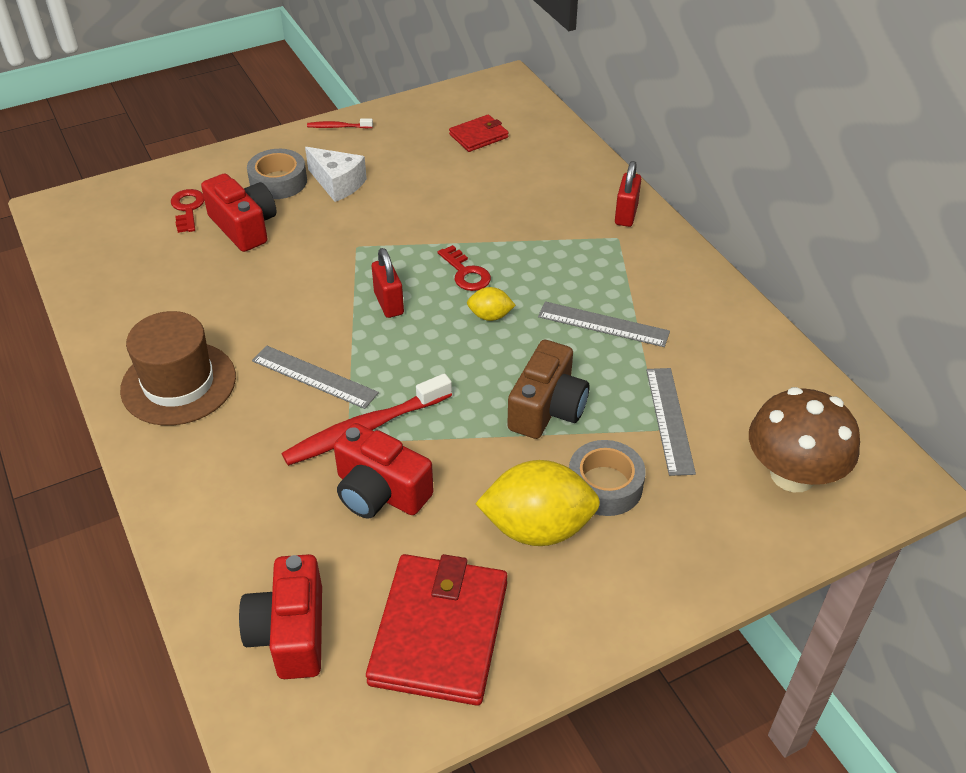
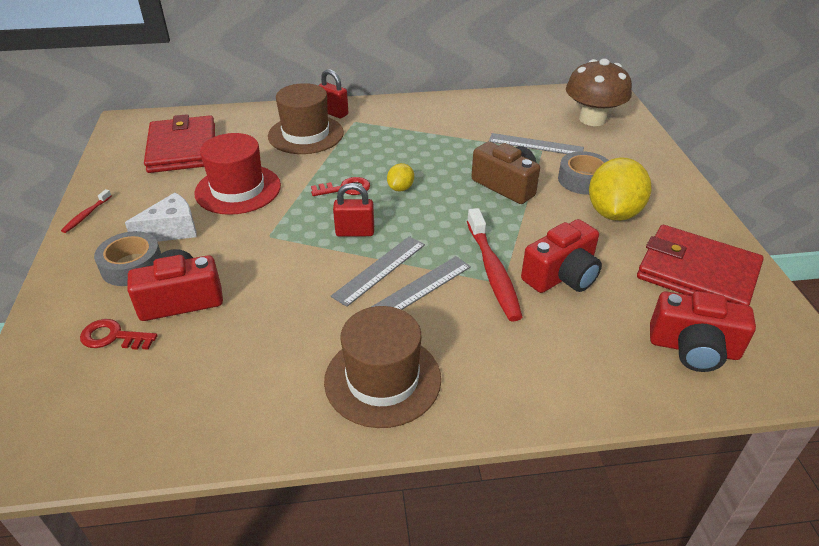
camera: 70 degrees left, 5 degrees down
red wallet [449,114,509,152] -> red wallet [144,114,215,173], size x1.94
grey ruler [538,301,670,347] -> grey ruler moved to [331,236,425,307]
none -> red hat [194,133,281,215]
none -> brown hat [268,83,344,154]

